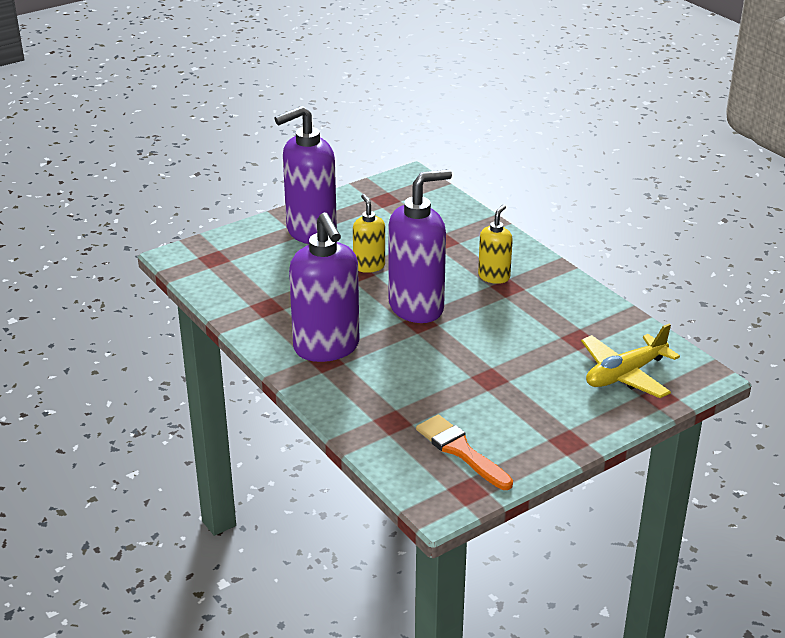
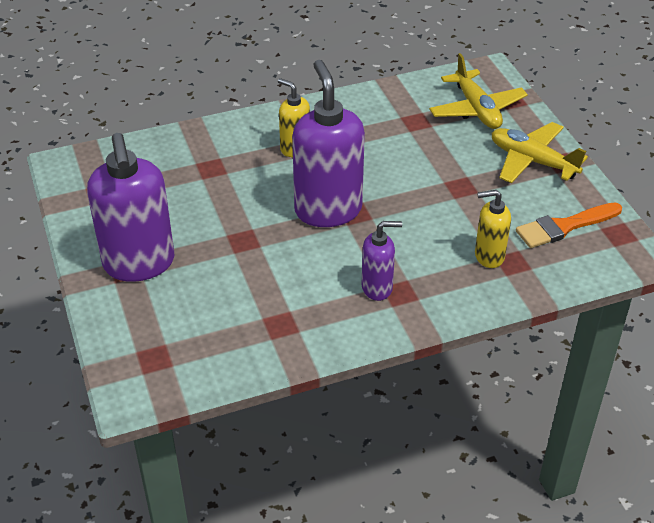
camera: 75 degrees left, 10 degrees up
purple soap dispenser [289,213,359,362] -> purple soap dispenser [362,221,402,301], size x0.52
yellow soap dispenser [353,194,385,273] -> yellow soap dispenser moved to [475,190,511,268]
none -> yellow plane [492,122,588,183]

